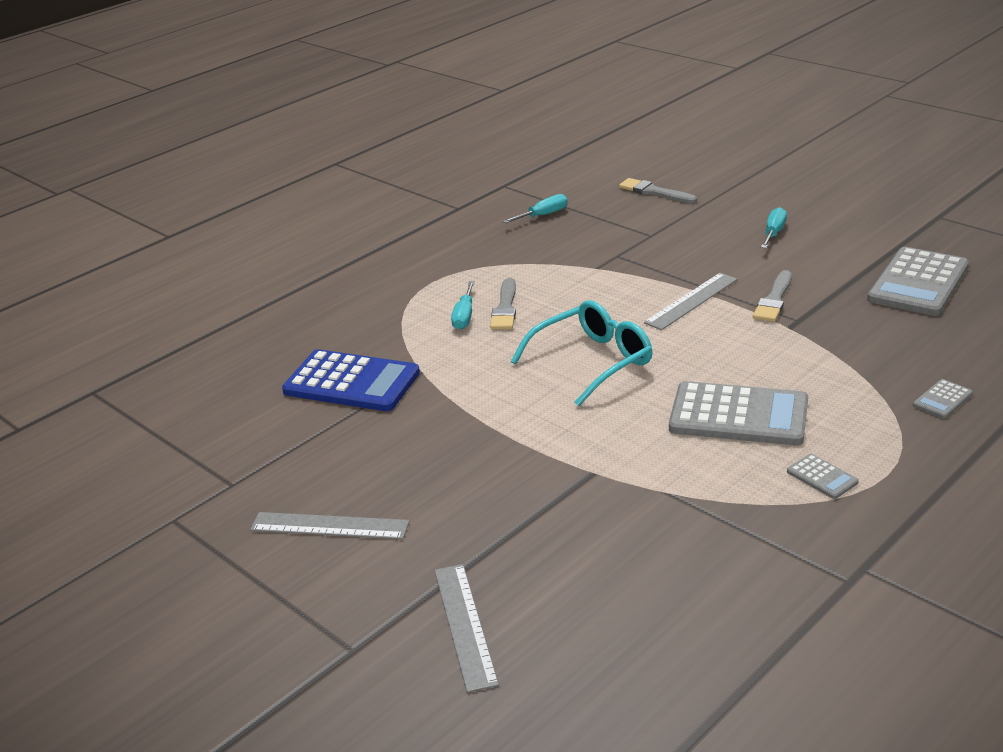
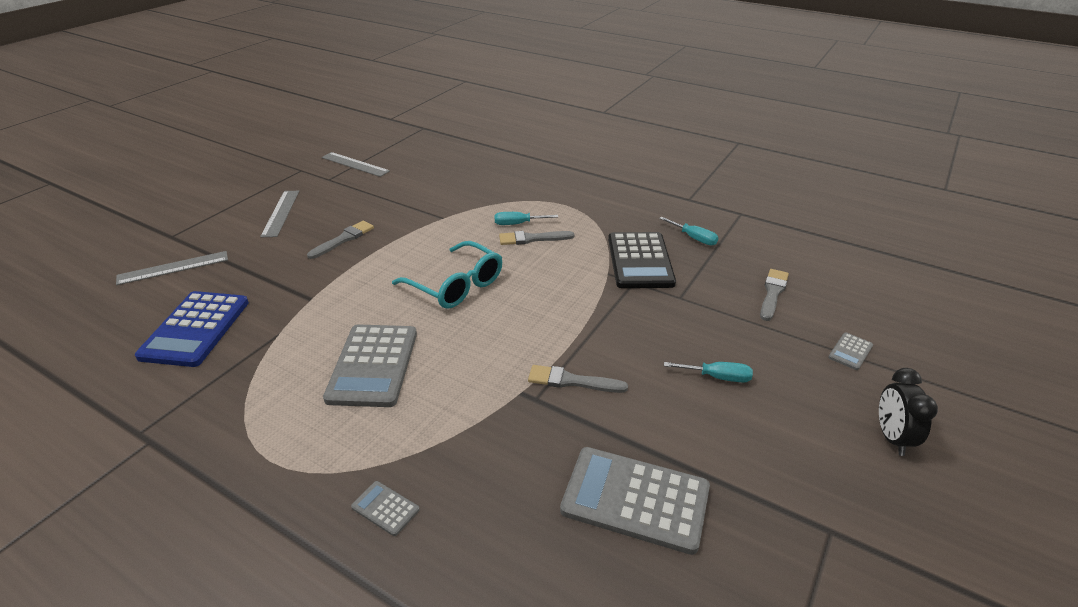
camera: 75 degrees right, 5 degrees up
blue calculator [282,349,420,411] -> blue calculator moved to [135,291,249,367]
grey ruler [644,273,738,330] -> grey ruler moved to [322,152,390,177]
grey calculator [787,454,859,499] -> grey calculator moved to [828,332,873,370]
none -> grey brush [307,221,374,259]
none -> black calculator [608,232,676,288]
none -> black clock [879,368,938,456]

